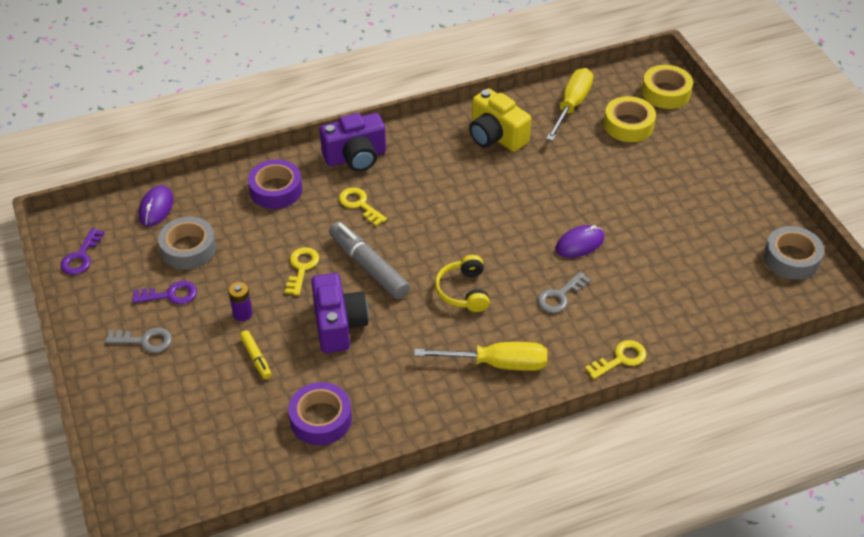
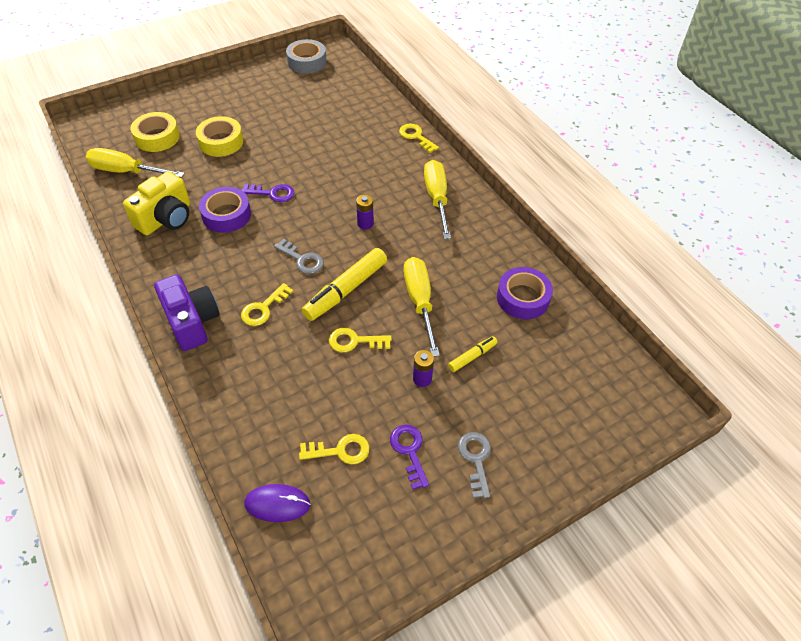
camera: 100 degrees left, 5 degrees up
purple key [61,228,104,275] -> purple key moved to [242,184,294,202]
grey tape [158,217,216,269] -> yellow key [299,434,370,464]
purple tape [248,159,302,209] -> purple tape moved to [199,187,251,233]
purple camera [311,273,368,353] -> yellow screwdriver [404,257,440,357]
grey marker [329,222,410,299] -> yellow marker [302,248,387,321]
yellow headphones [435,255,490,312] -> purple battery [356,195,374,230]
grey key [537,272,591,313] -> grey key moved to [274,239,324,274]
purple mouse [555,225,604,258] -> none
yellow tape [642,65,693,109] -> yellow tape moved to [196,116,243,157]

